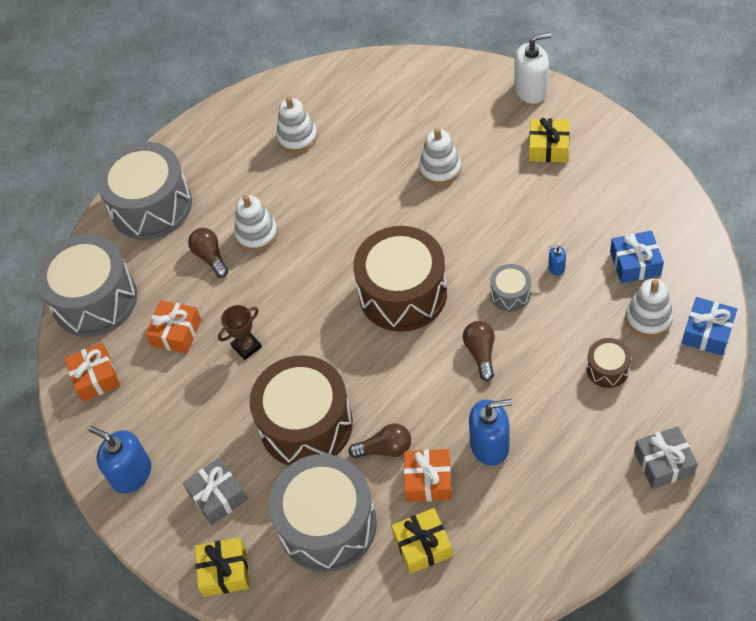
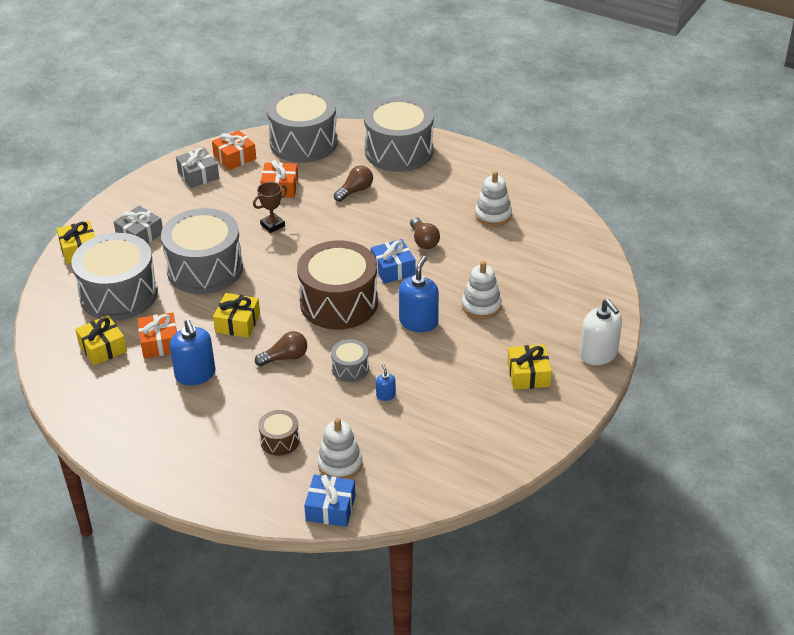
camera: 70 degrees right, 15 degrees down
blue soap dispenser [89,426,151,494] -> blue soap dispenser moved to [399,256,439,332]
brown trophy [218,305,262,360] -> brown trophy turned 75 degrees counterclockwise [253,182,287,233]
white stacking toy [234,195,278,252] -> none
brown drum [249,356,353,466] -> grey drum [161,208,243,294]
brown light bulb [349,423,411,458] -> brown light bulb moved to [410,218,440,249]
blue gift [610,230,664,283] -> blue gift moved to [371,239,416,284]
grey gift [634,426,698,489] -> grey gift moved to [176,148,219,188]
none -> yellow gift [213,293,260,338]

